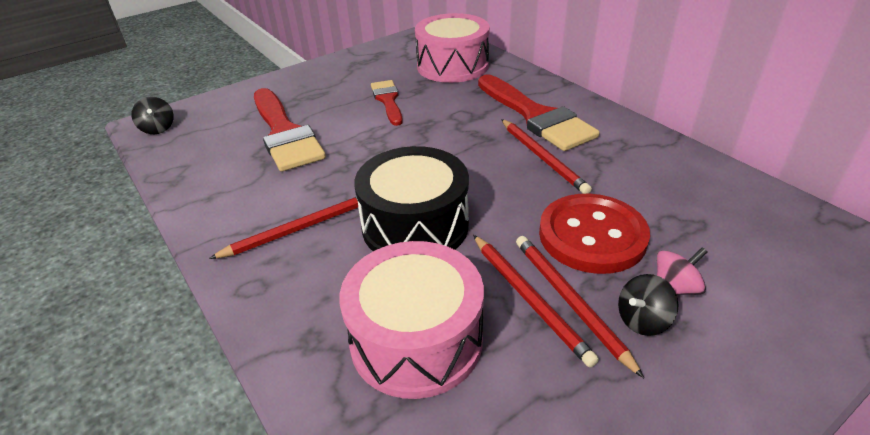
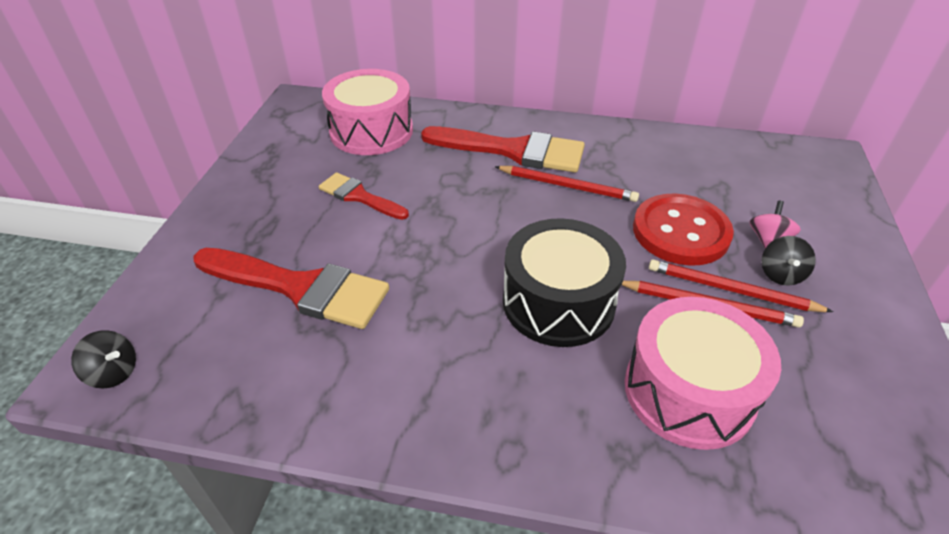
camera: 45 degrees left, 5 degrees up
red pencil [209,196,358,259] -> none

